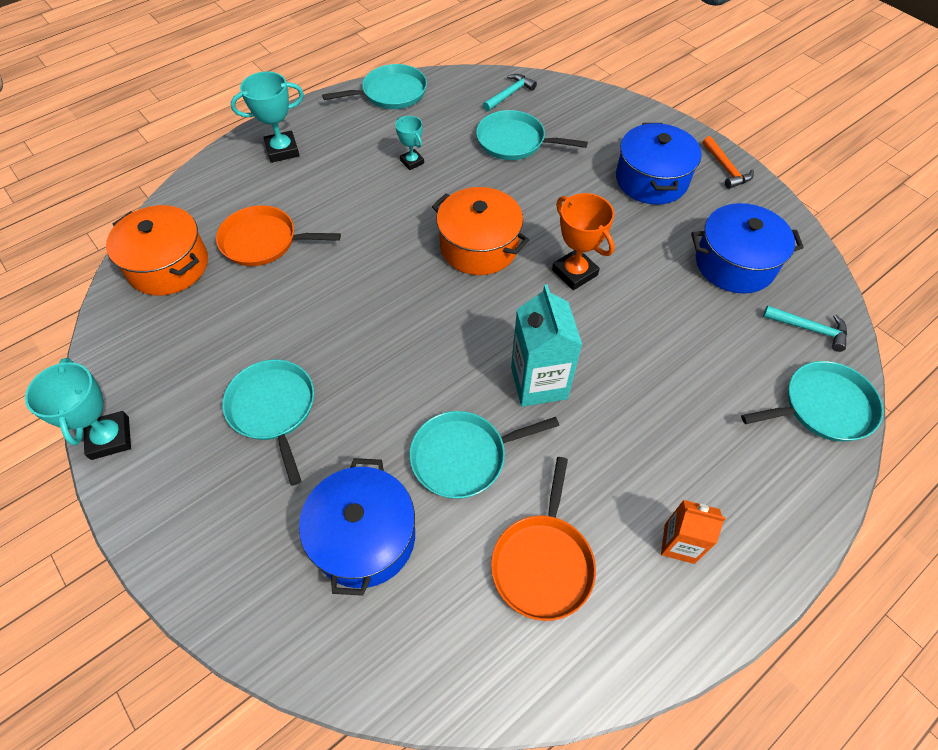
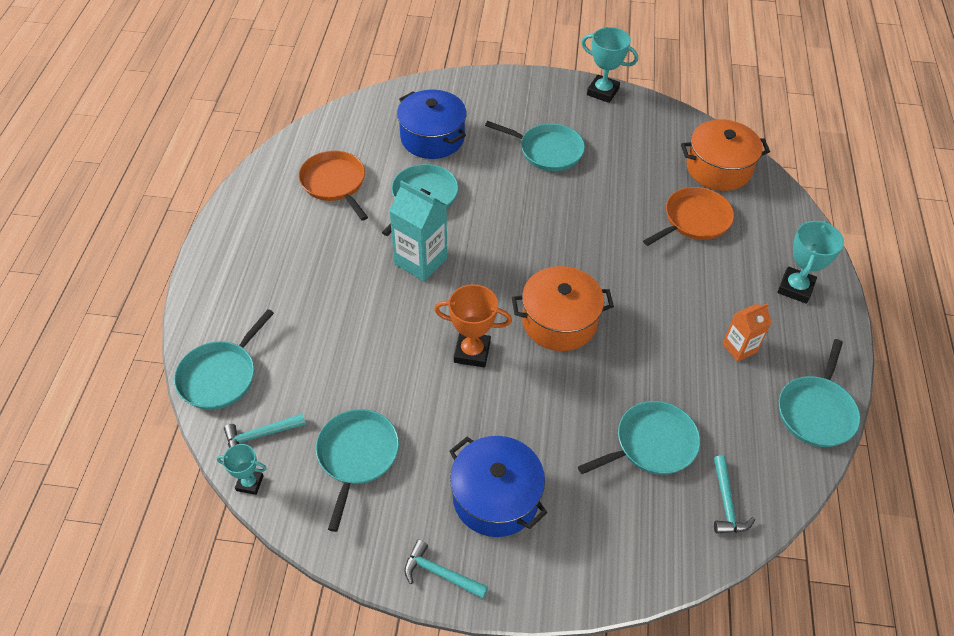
camera: 135 degrees right, 5 degrees down
turquoise trophy [395,116,424,170] -> turquoise trophy moved to [217,444,267,495]
orange carton [661,500,726,564] -> orange carton moved to [722,303,772,362]
blue pot [691,203,804,294] -> turquoise pan [316,409,399,532]
orange hammer [703,136,754,189] -> turquoise hammer [404,540,488,599]

